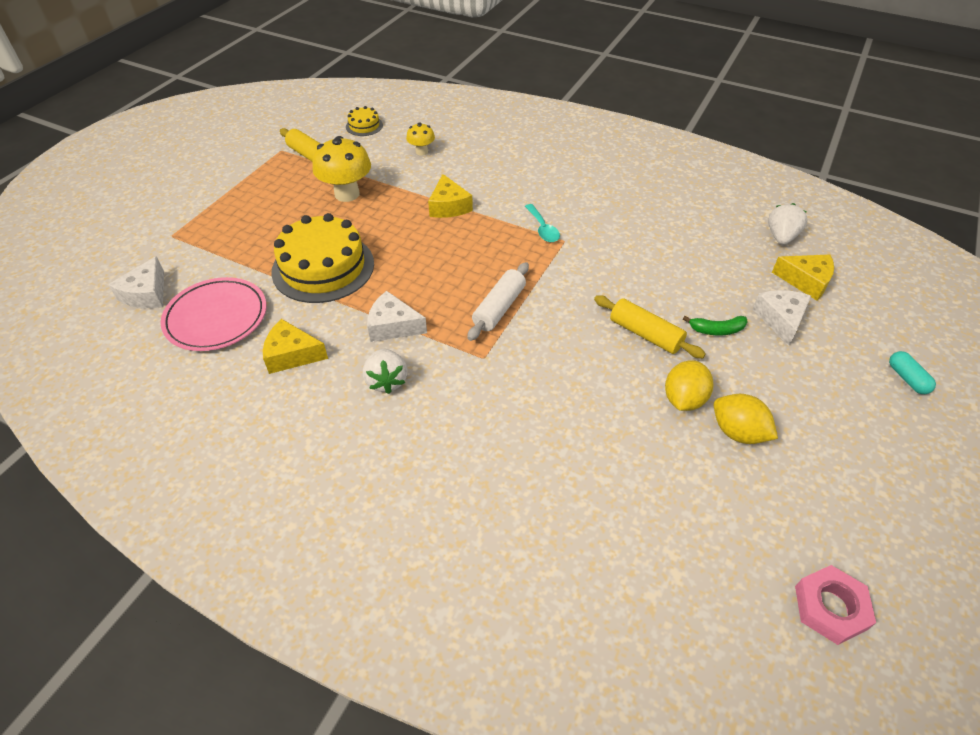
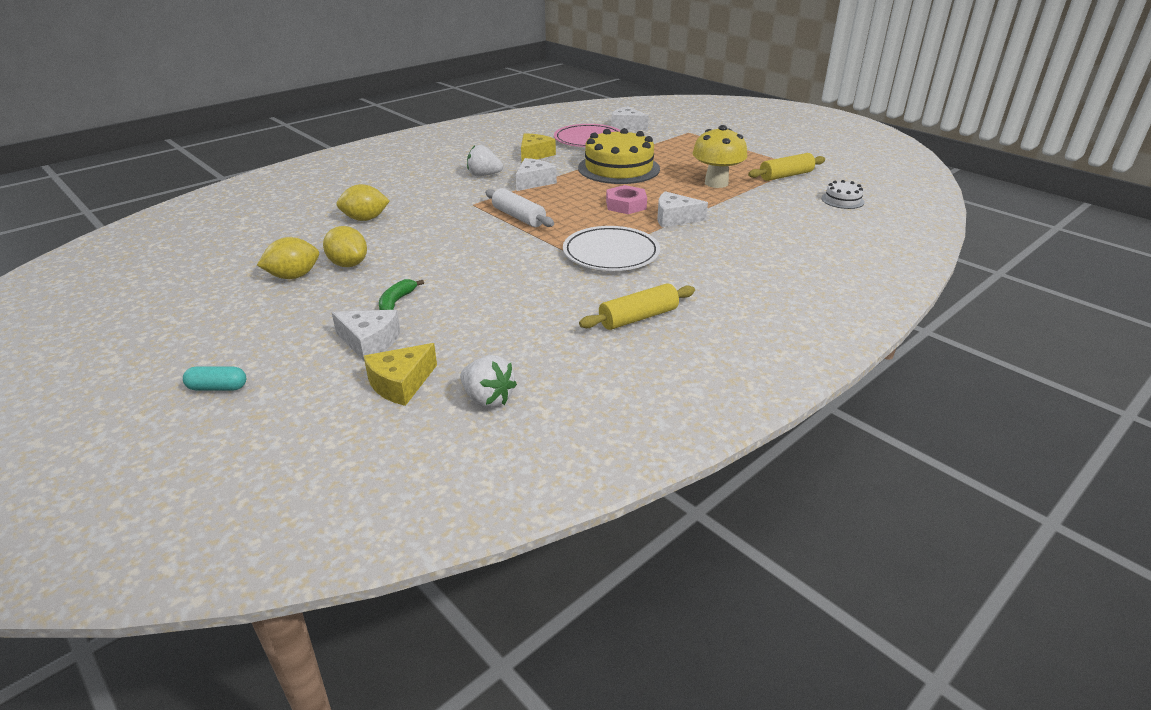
camera: 110 degrees right, 15 degrees down
yellow cake [346,106,383,136] -> white cake [821,180,865,209]
yellow mushroom [406,123,435,156] -> none
yellow cheese [428,174,473,218] -> white cheese [657,191,708,227]
turquoise spoon [525,204,560,242] -> white plate [563,226,660,271]
yellow rolling pin [594,295,706,358] -> yellow rolling pin moved to [579,283,695,330]
pink nut [795,565,876,645] -> pink nut moved to [606,185,647,214]
none -> yellow lemon [336,184,390,221]

